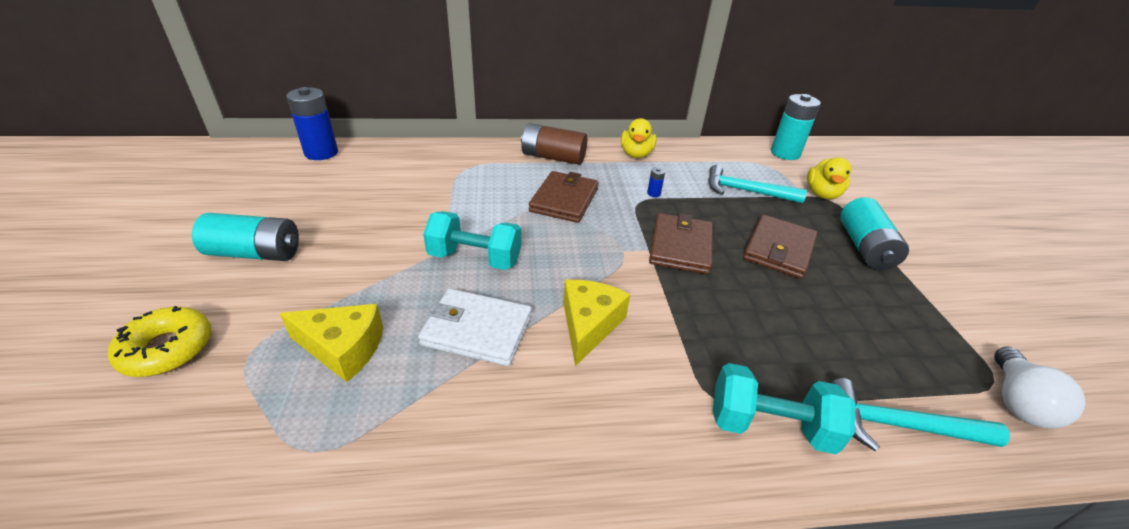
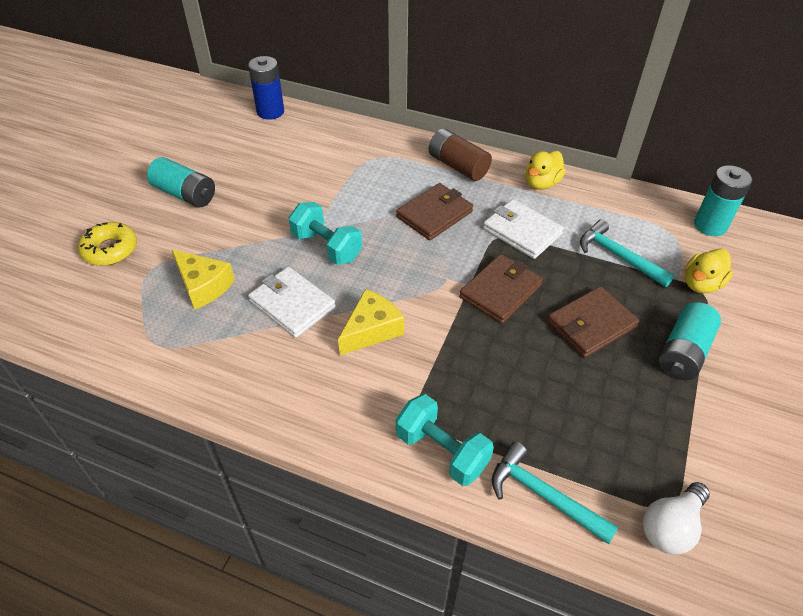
camera: 30 degrees right, 10 degrees up
blue battery [647,167,665,197] -> white wallet [483,199,564,259]

